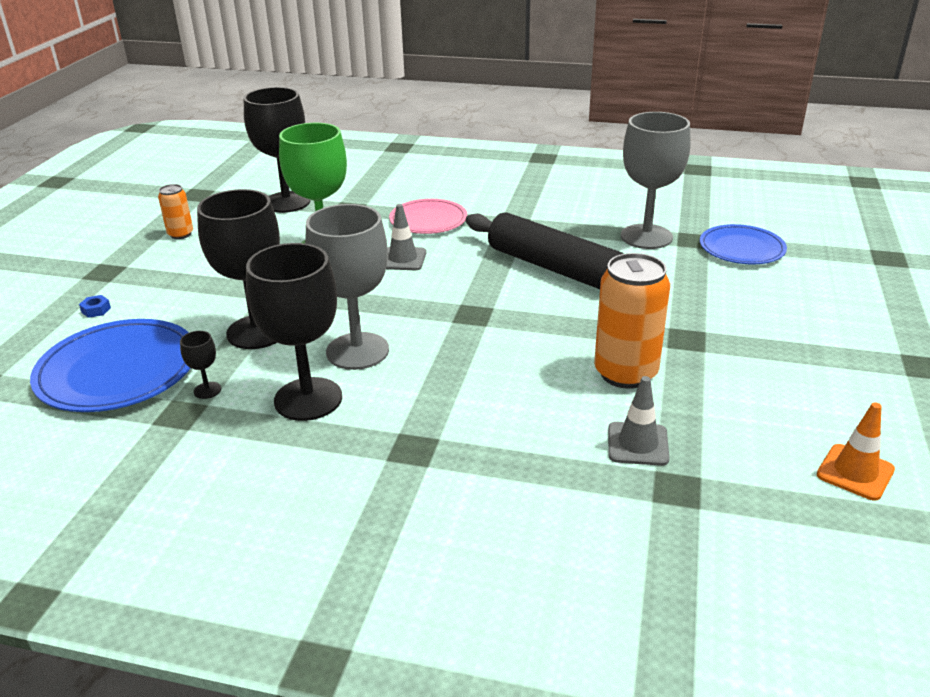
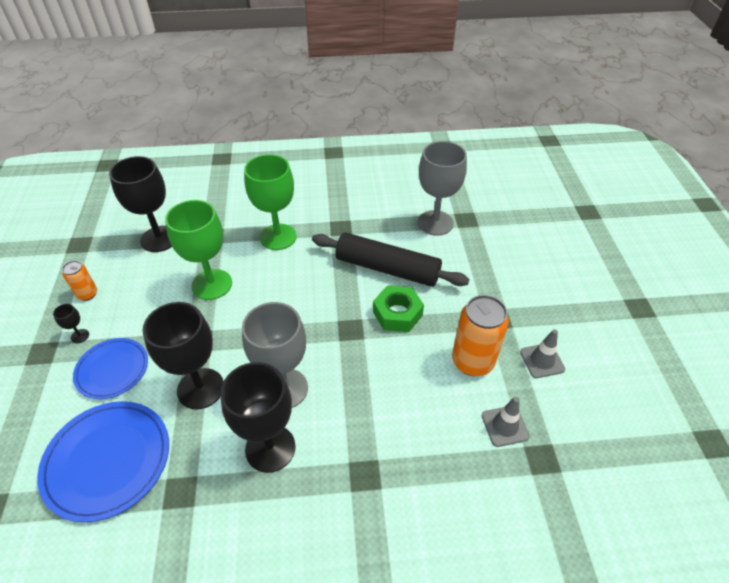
camera: 20 degrees left, 15 degrees up
blue nut [79,295,111,318] -> none
black goblet [180,331,221,399] -> black goblet moved to [53,304,89,343]
grey traffic cone [386,204,426,270] -> grey traffic cone moved to [520,329,565,378]
pink plate [389,199,467,234] -> green goblet [244,154,297,250]
blue plate [700,224,787,264] -> blue plate moved to [73,338,148,399]
orange traffic cone [817,402,895,501] -> none
none -> green nut [373,285,424,332]

